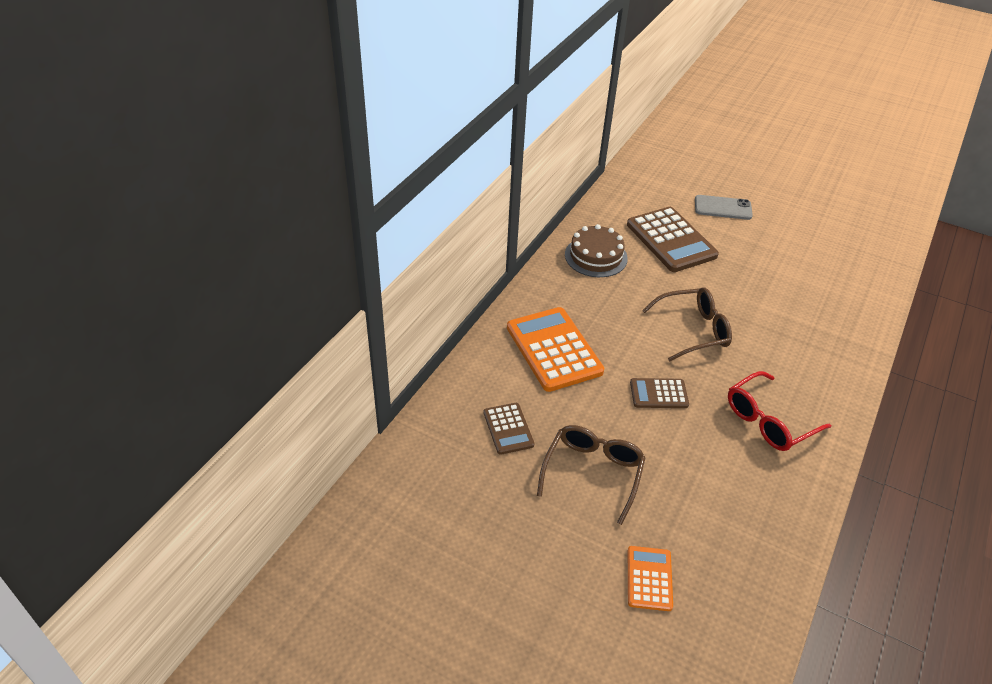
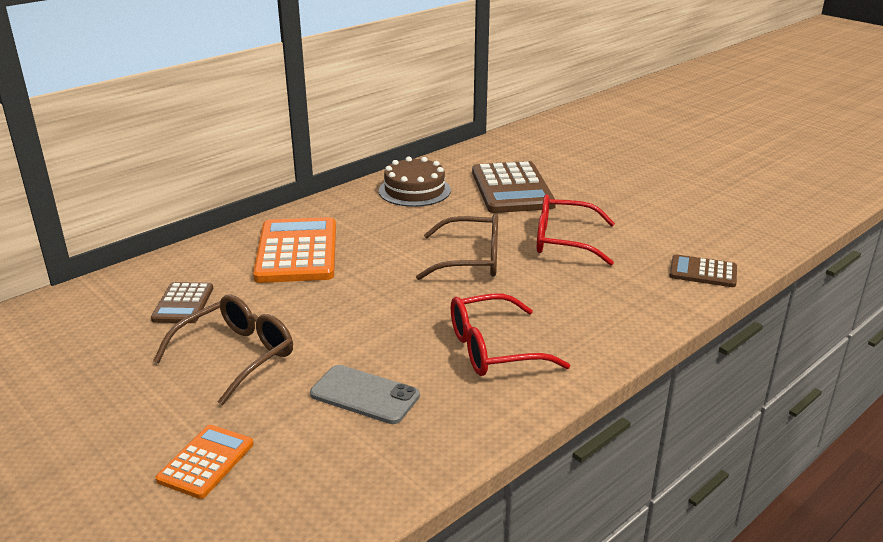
camera: 20 degrees right, 15 degrees down
brown calculator [630,378,689,408] -> brown calculator moved to [669,254,737,287]
grey phone [695,195,753,220] -> grey phone moved to [310,365,420,424]
none -> red glasses [537,195,615,266]

